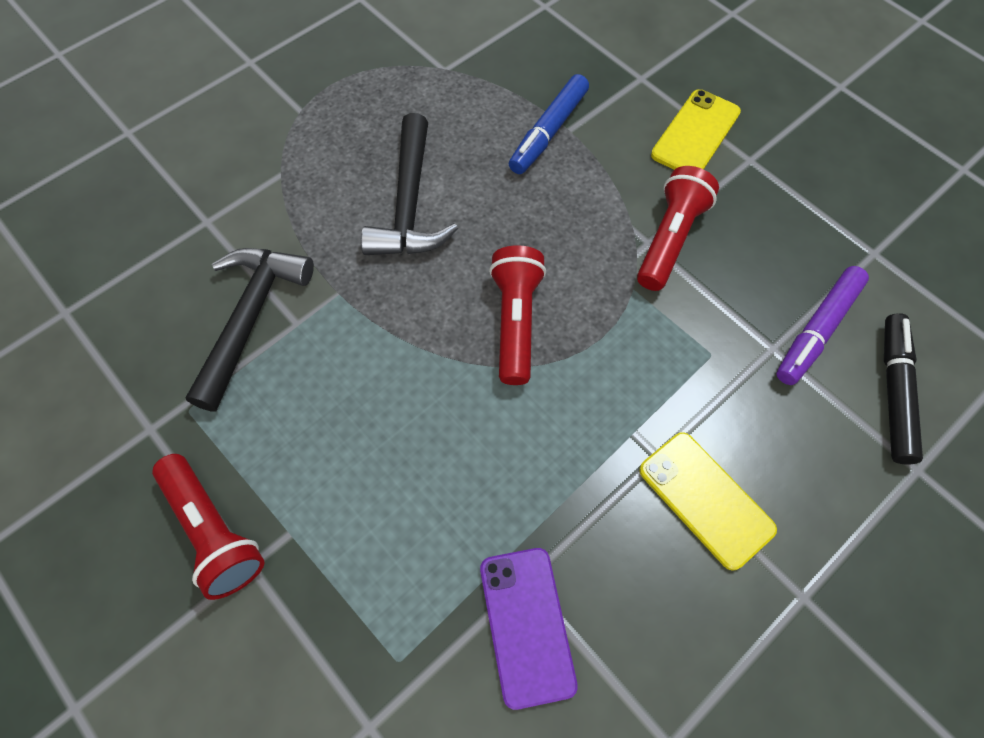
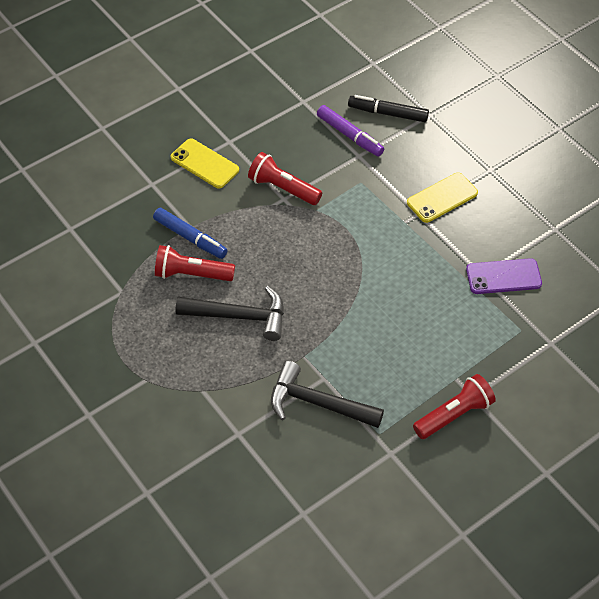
camera: 85 degrees left, 10 degrees down
red flashlight [489,245,546,385] -> red flashlight moved to [155,245,235,281]

